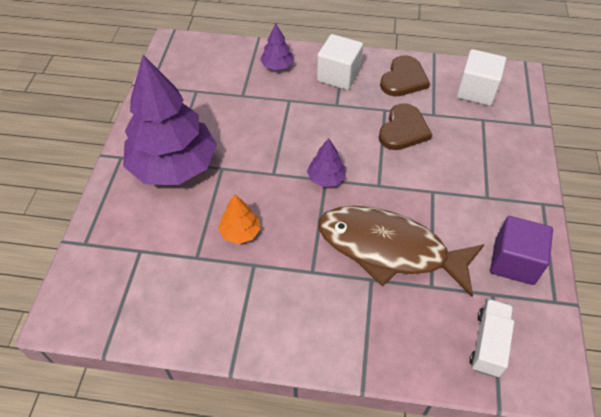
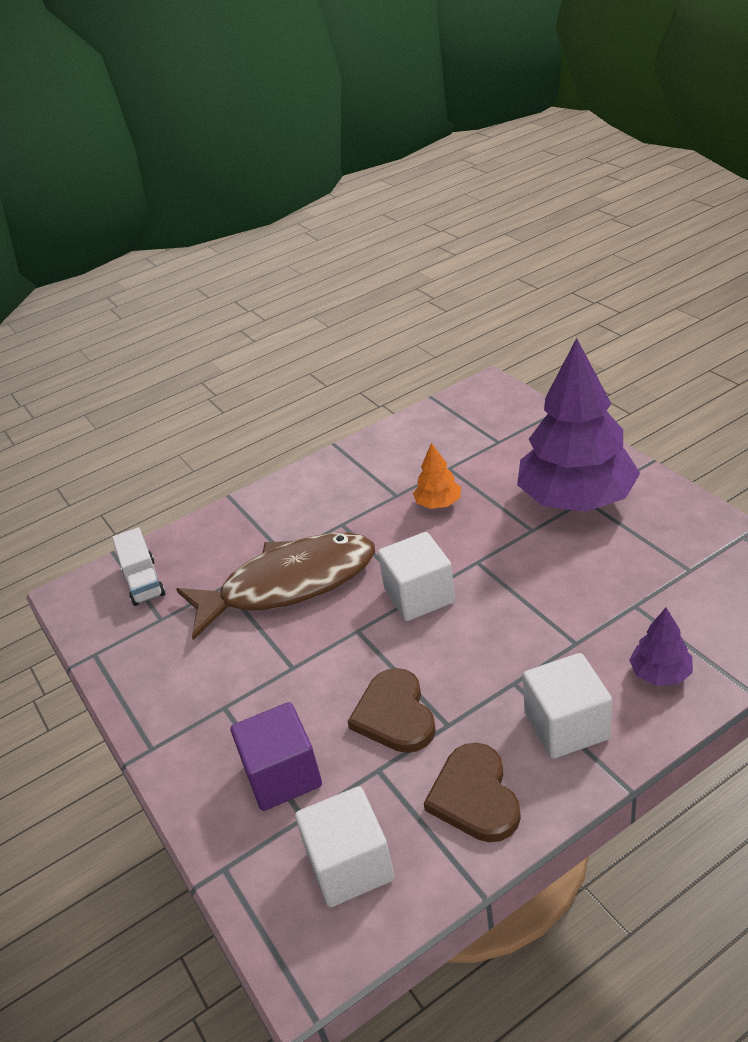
camera: 145 degrees right, 15 degrees down
purple tree [307,138,346,187] -> white cube [378,532,455,621]
purple cube [490,216,553,285] -> purple cube moved to [231,702,322,811]

